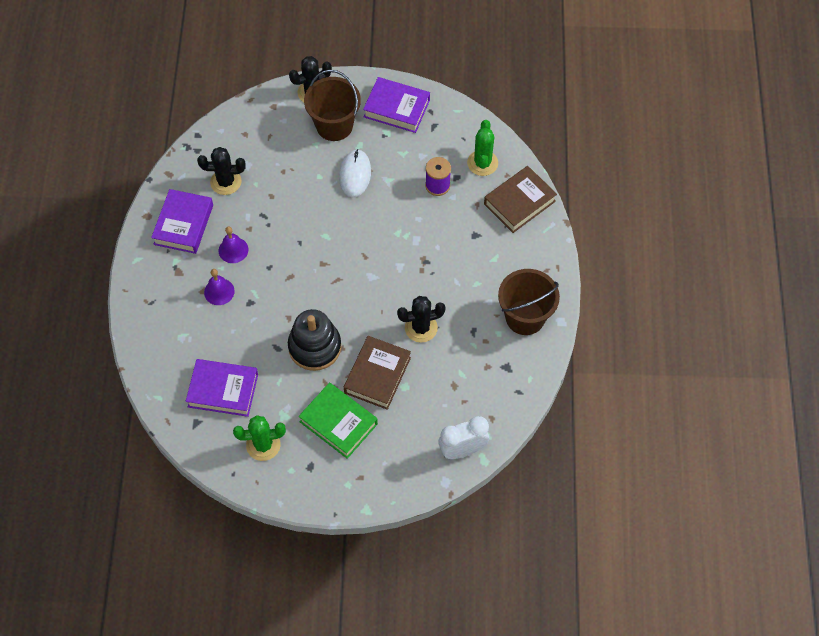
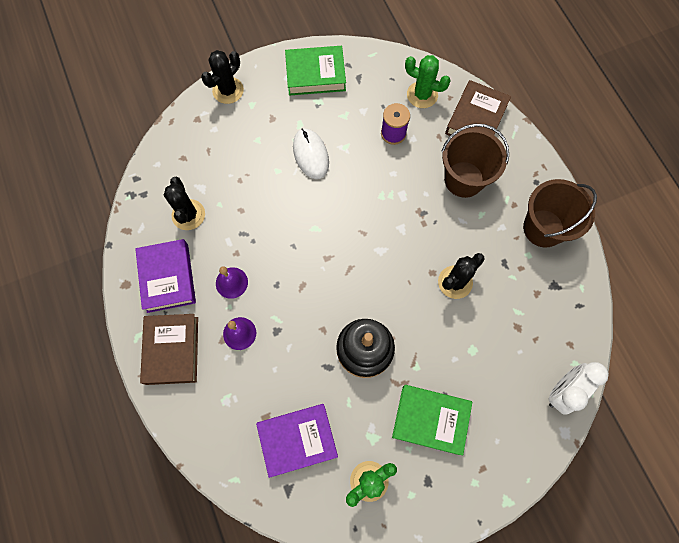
camera: 25 degrees left, 10 degrees up
black cactus [197,147,245,195] -> black cactus turned 75 degrees counterclockwise [164,177,205,230]
brown bucket [304,70,361,141] -> brown bucket moved to [441,124,509,198]
brown book [344,336,411,410] -> brown book moved to [140,314,198,385]
purple book [363,77,430,133] -> green book [285,46,346,96]
green cactus [467,120,498,176] -> green cactus turned 45 degrees counterclockwise [405,55,451,108]

